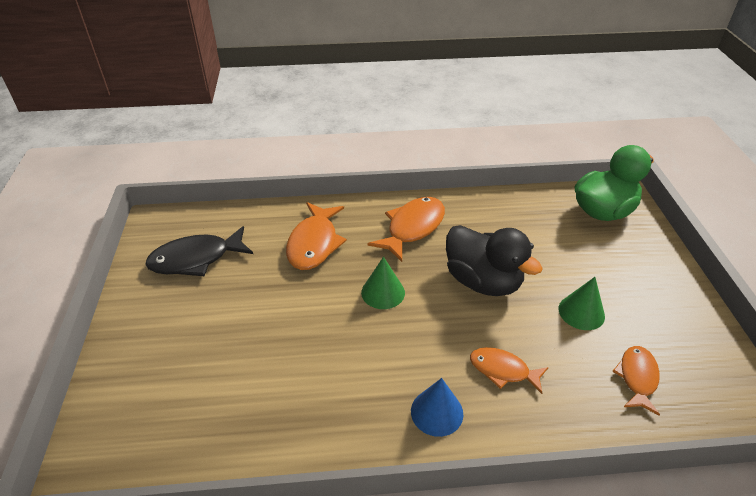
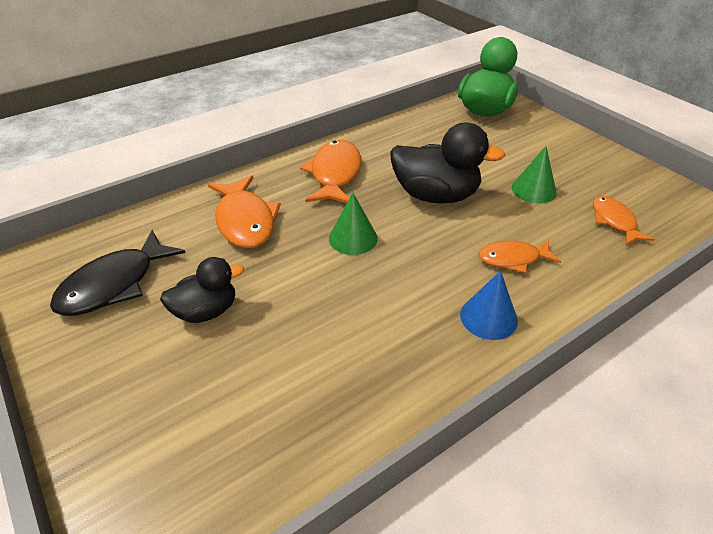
camera: 30 degrees left, 0 degrees up
none -> black duck [160,257,244,323]

